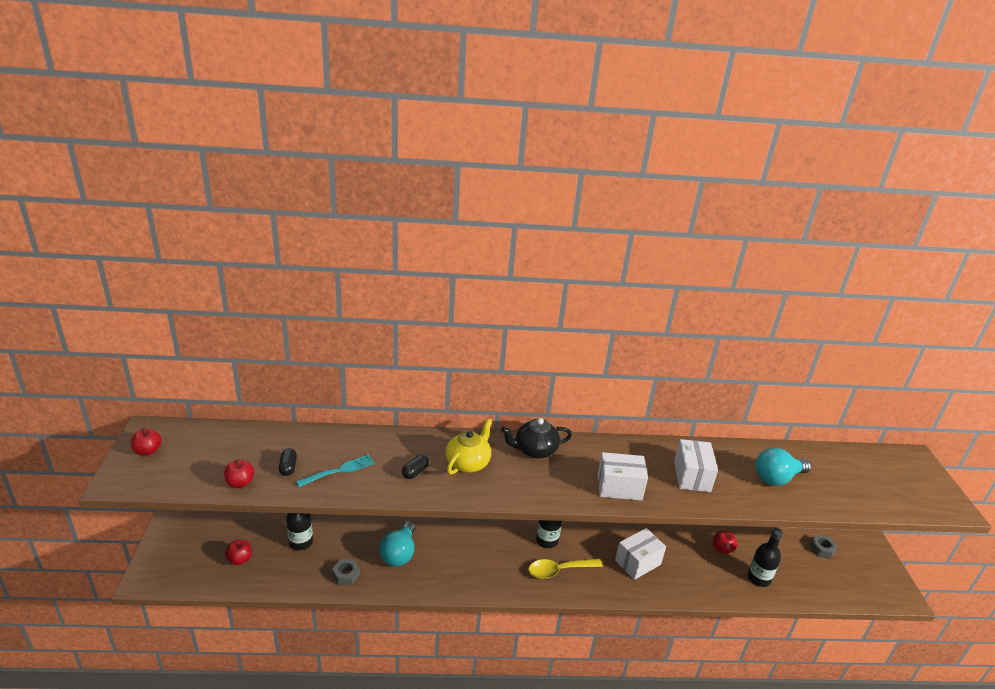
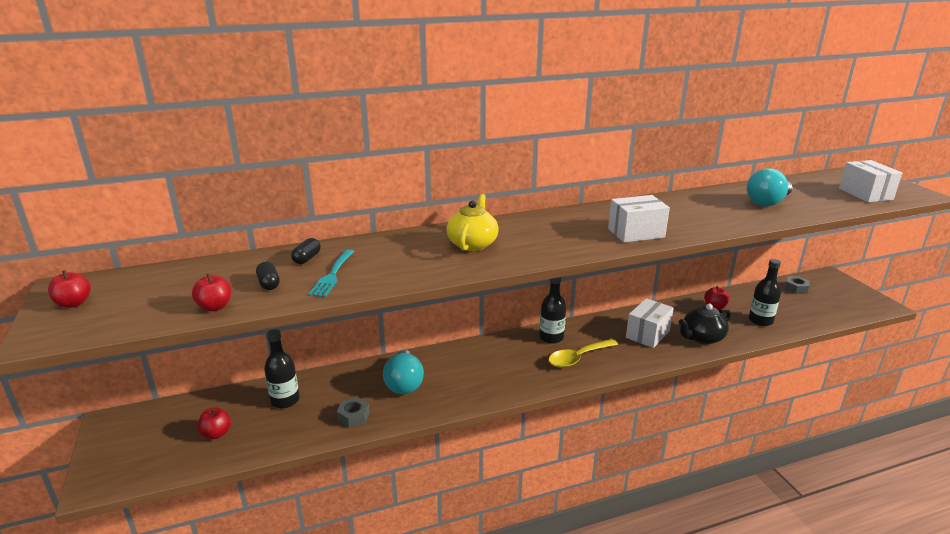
camera: 15 degrees left, 5 degrees down
turquoise fork [296,454,375,487] -> turquoise fork turned 150 degrees clockwise [308,249,354,297]
black capsule [402,455,429,479] -> black capsule moved to [291,238,321,264]
black teapot [501,418,572,458] -> black teapot moved to [679,304,731,344]
white box [674,439,718,492] -> white box moved to [839,160,902,202]

